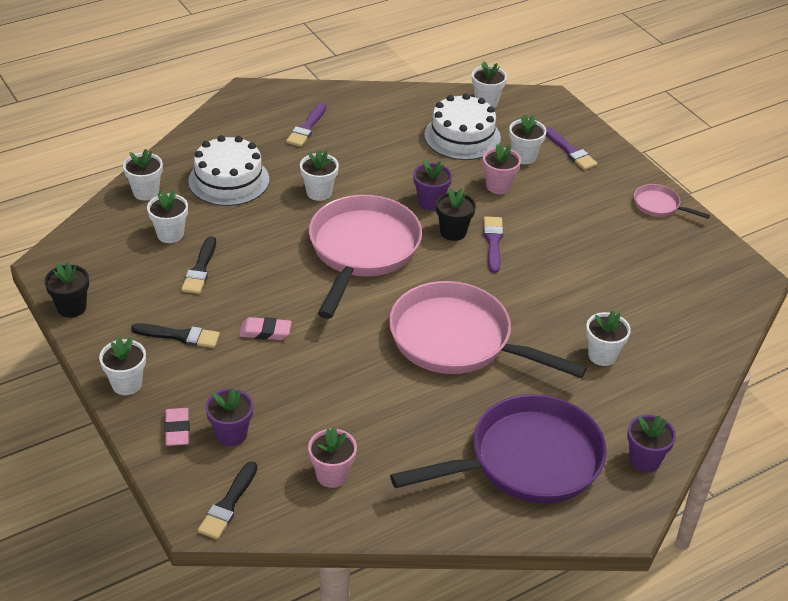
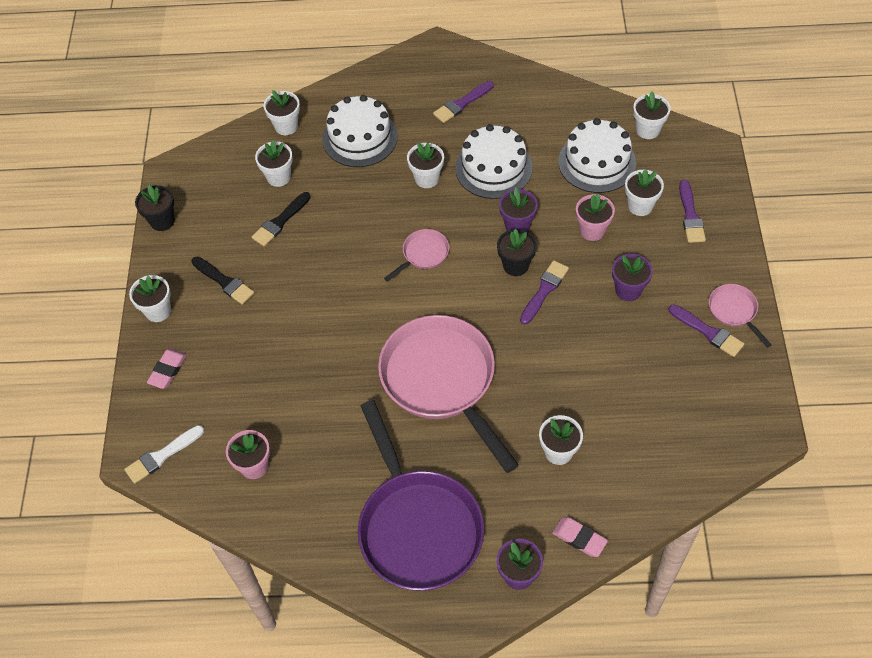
camera: 35 degrees right, 15 degrees up
black brush [198,461,258,539] -> white brush [124,425,204,484]
purple flower pot [205,388,253,447] -> purple flower pot moved to [612,254,653,301]
pink eraser [239,317,292,340] -> pink eraser moved to [552,517,608,557]
pink pan [309,195,422,319] -> pink pan [384,229,449,282], size x0.43
purple pan [390,394,607,503] -> purple pan turned 60 degrees clockwise [358,400,484,591]
none -> white cake [455,124,533,199]
none -> purple brush [669,304,744,357]

